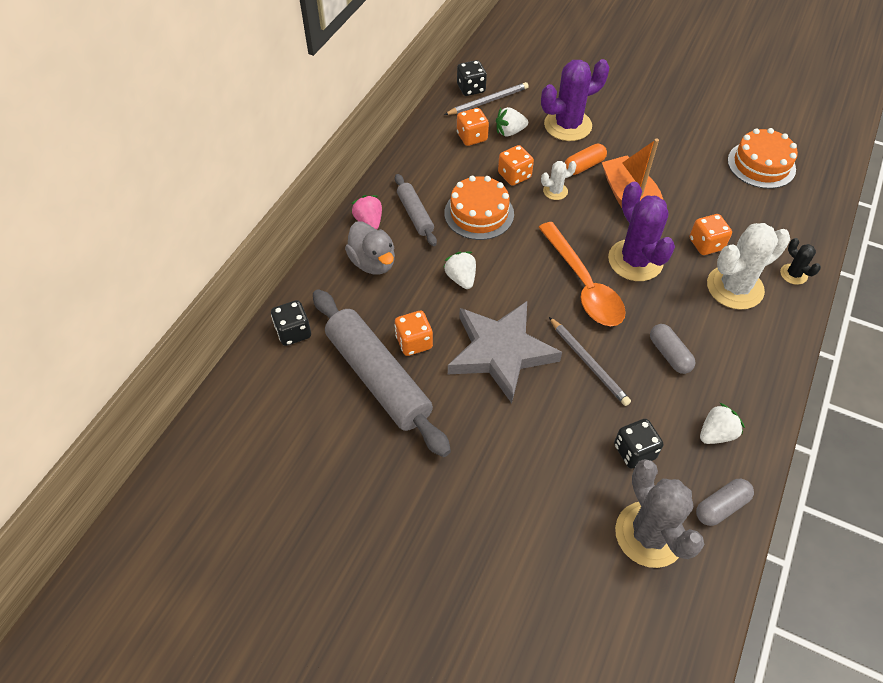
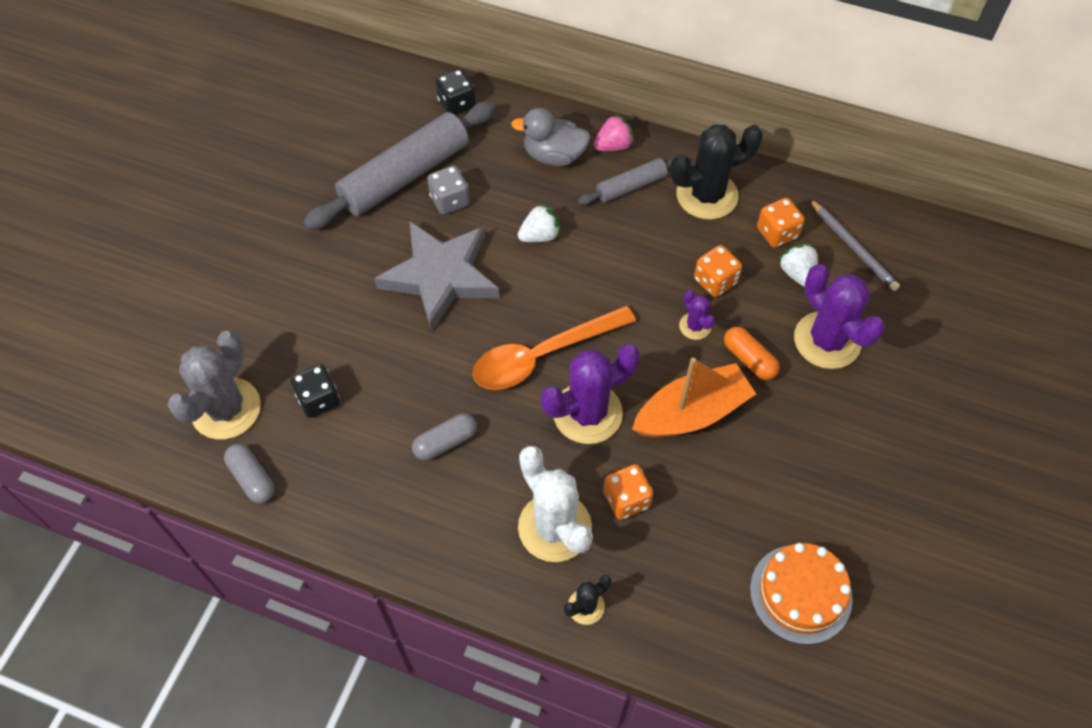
camera: 85 degrees right, 5 degrees up
grey duck [345,221,395,275] -> grey duck turned 45 degrees clockwise [511,108,591,166]
orange dice [395,311,433,356] -> grey dice [427,166,470,215]
orange cake [444,176,514,240] -> none
black dice [457,60,487,96] -> none
white cactus [541,161,577,200] -> purple cactus [679,290,715,340]
grey pencil [549,317,631,406] -> none
grey cactus [615,459,704,568] -> grey cactus turned 45 degrees counterclockwise [168,331,261,439]
white strawberry [700,403,745,444] -> none
none -> black cactus [670,124,763,220]

